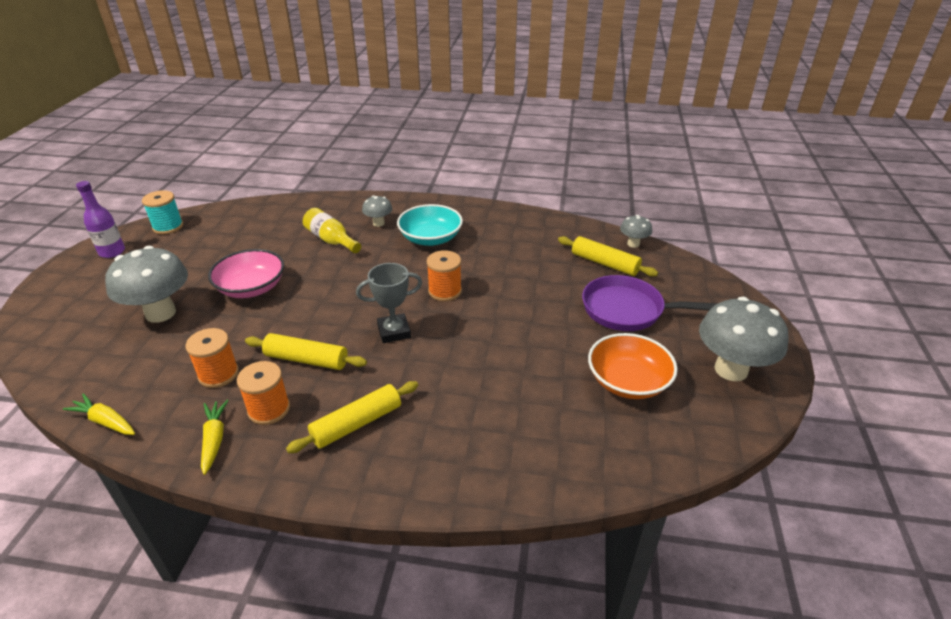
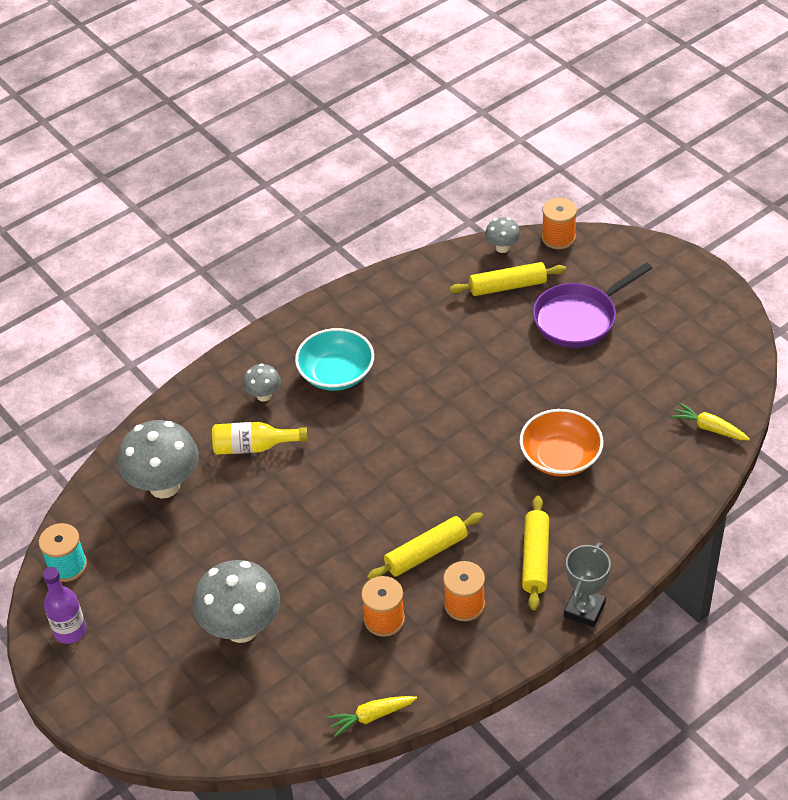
camera: 45 degrees left, 10 degrees up
yellow carrot [201,400,229,475] -> yellow carrot moved to [671,403,750,440]
pink bowl [208,249,284,298] -> none
grey trophy [356,263,422,343] -> grey trophy moved to [564,543,611,627]
orange spool [427,250,462,301] -> orange spool moved to [542,198,577,249]
orange bowl [588,333,678,399] -> orange bowl moved to [520,409,603,477]
grey mushroom [699,297,789,381] -> grey mushroom moved to [118,420,199,499]

